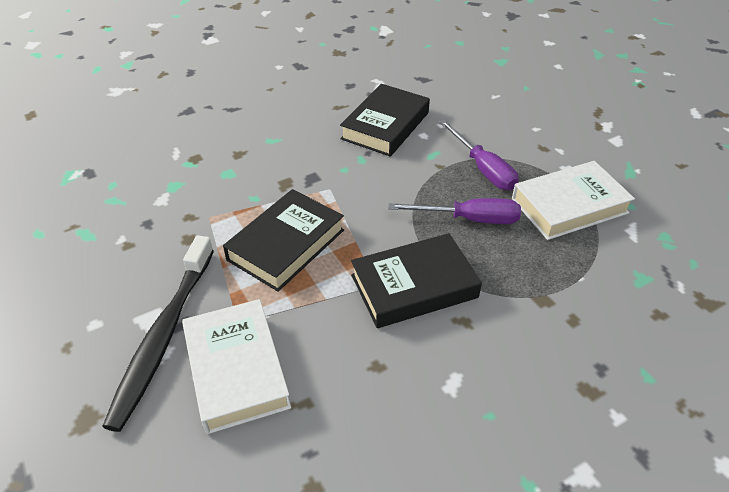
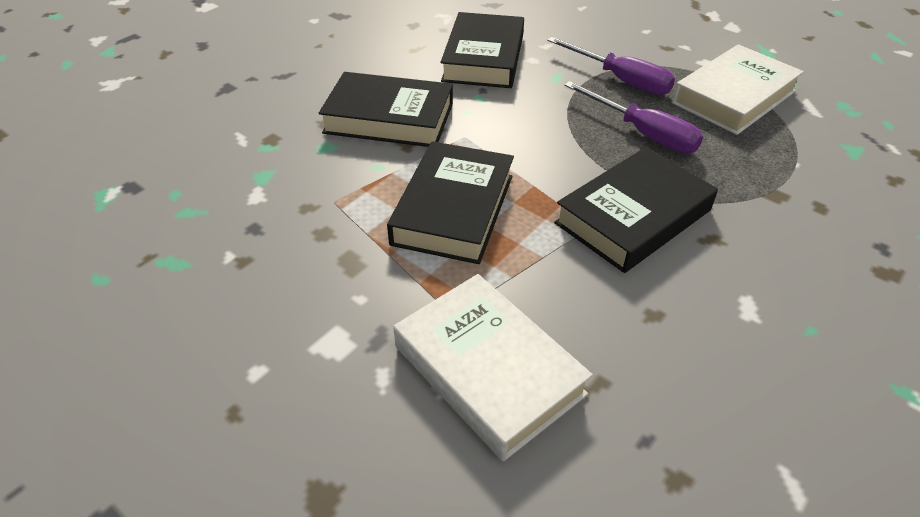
camera: 20 degrees left, 0 degrees up
black toothbrush [102,235,214,432] -> none
purple screwdriver [388,198,521,224] -> purple screwdriver turned 60 degrees clockwise [564,81,703,153]
none -> black book [319,72,453,147]

